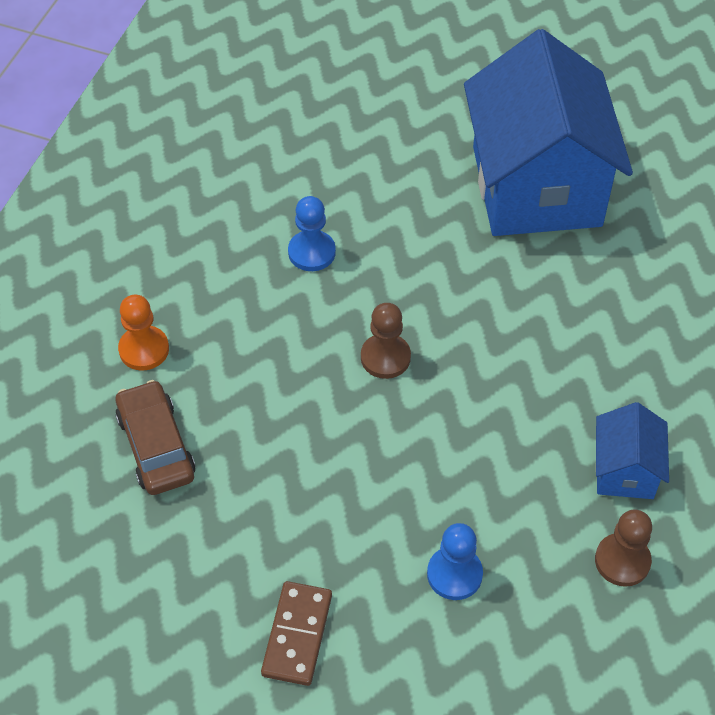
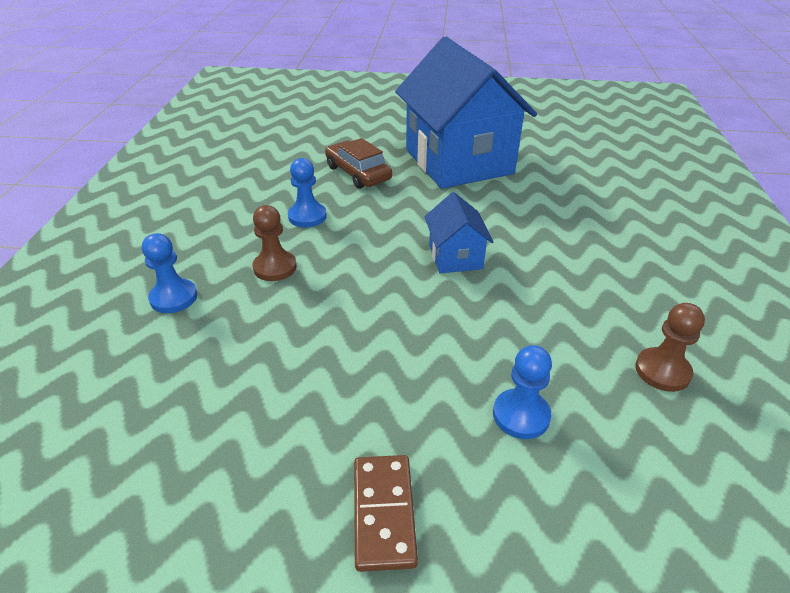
camera: 15 degrees left, 15 degrees down
brown car [115,380,195,495] -> brown car moved to [325,138,392,189]
orange pawn [118,295,169,371] -> blue pawn [142,233,197,313]
brown pawn [361,303,411,379] -> brown pawn moved to [252,205,297,281]
blue house [596,402,669,499] -> blue house moved to [424,192,494,273]

